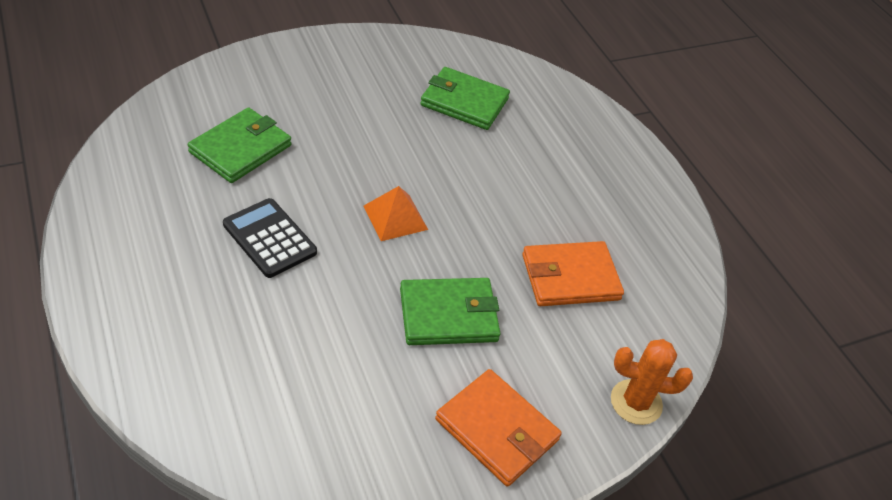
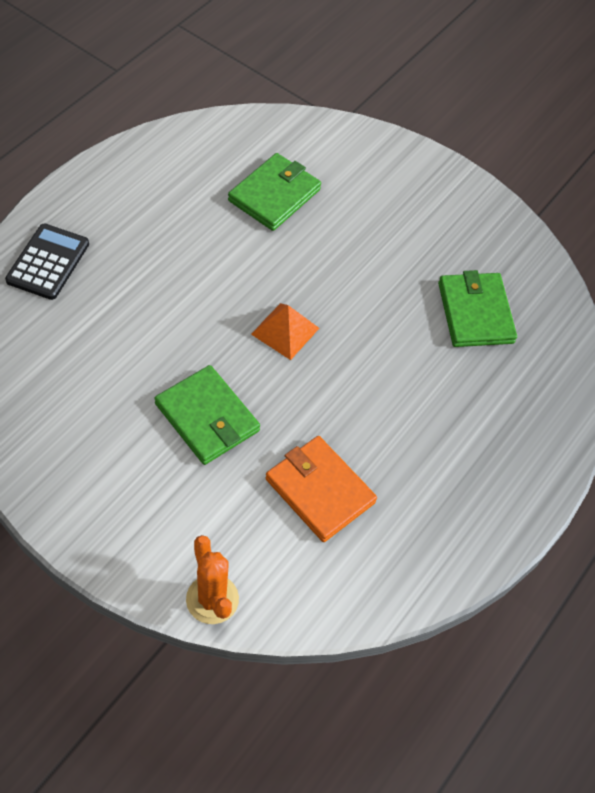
camera: 60 degrees right, 10 degrees up
green wallet [188,107,291,183] -> green wallet turned 60 degrees counterclockwise [228,153,321,231]
black calculator [223,198,317,278] -> black calculator moved to [5,223,89,300]
orange wallet [435,369,562,487] -> none

